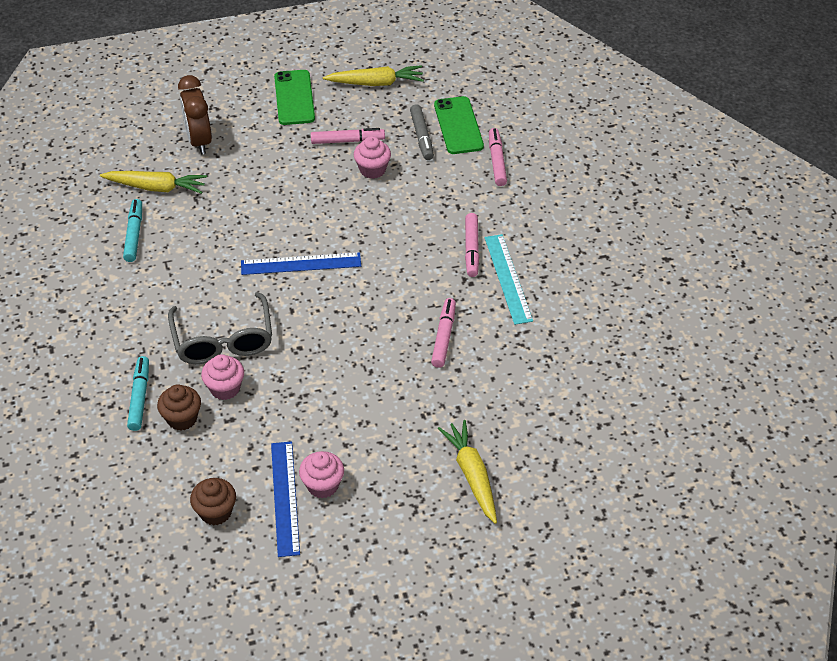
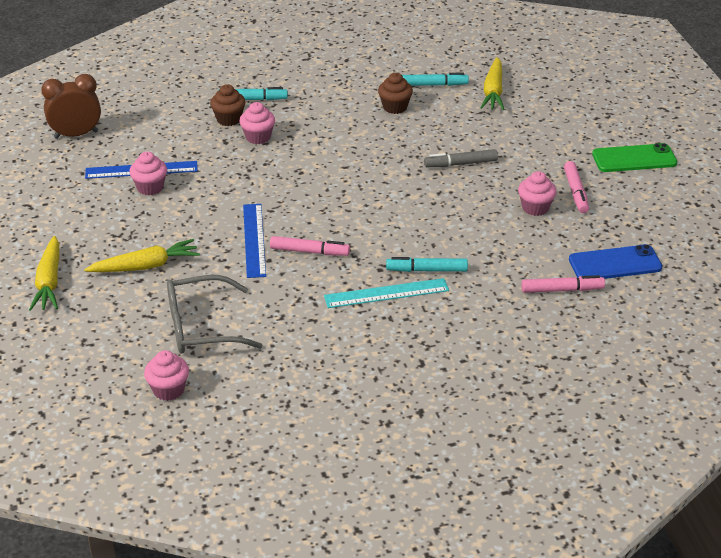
camera: 90 degrees right, 10 degrees down
grey glasses [168,292,272,364] -> grey glasses moved to [167,275,263,353]
brown clock [178,75,212,154] -> brown clock moved to [41,74,101,139]
brown cupcake [190,478,236,526] -> brown cupcake moved to [378,73,413,114]
blue ruler [241,252,361,275] -> blue ruler moved to [243,204,266,278]
yellow carrot [323,65,424,86] -> yellow carrot moved to [29,236,59,311]
grey marker [410,104,434,160] -> grey marker moved to [424,149,498,167]
green phone [434,96,484,154] -> blue phone [569,244,662,279]
pink marker [465,213,479,277] -> turquoise marker [386,257,468,272]
none -> pink cupcake [144,350,189,401]

